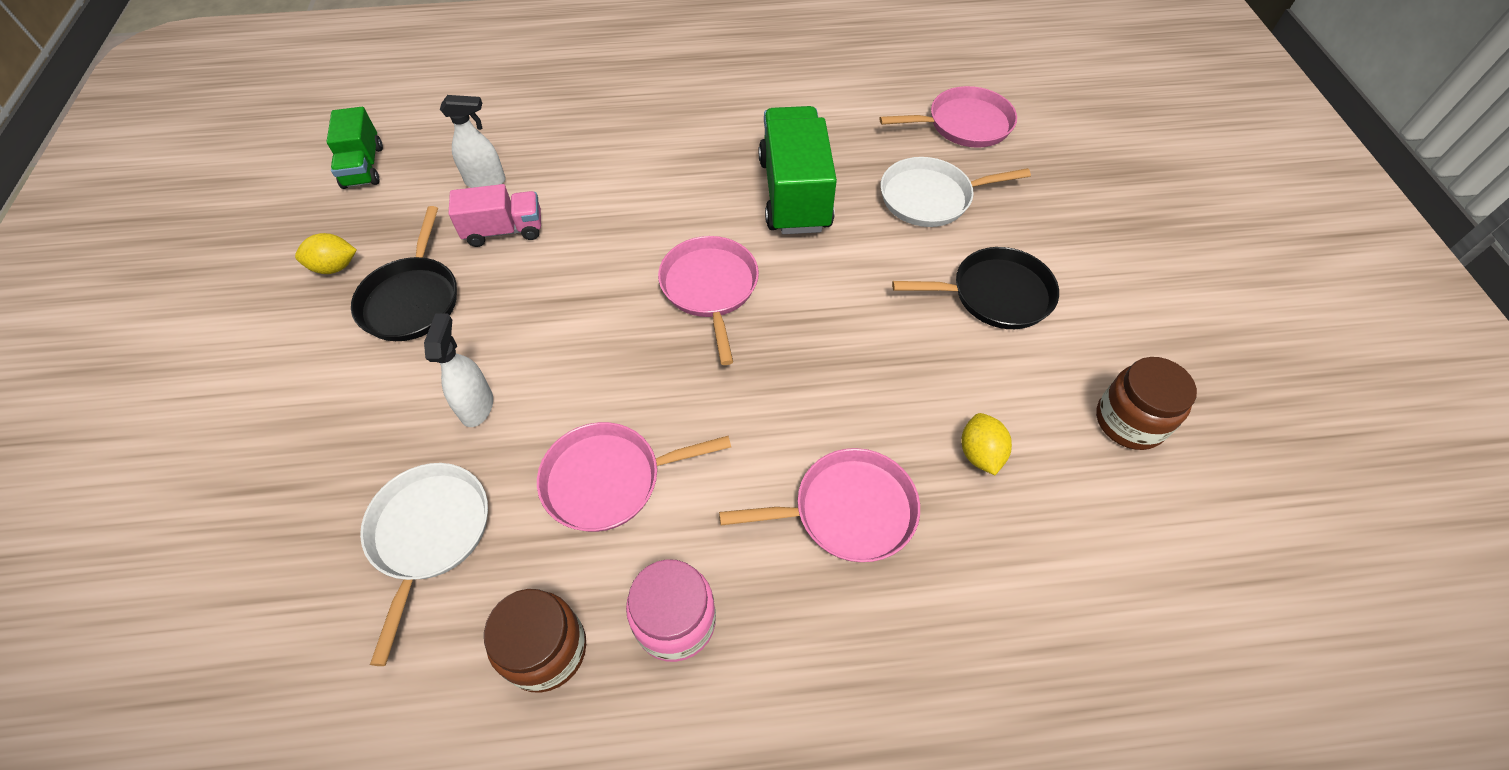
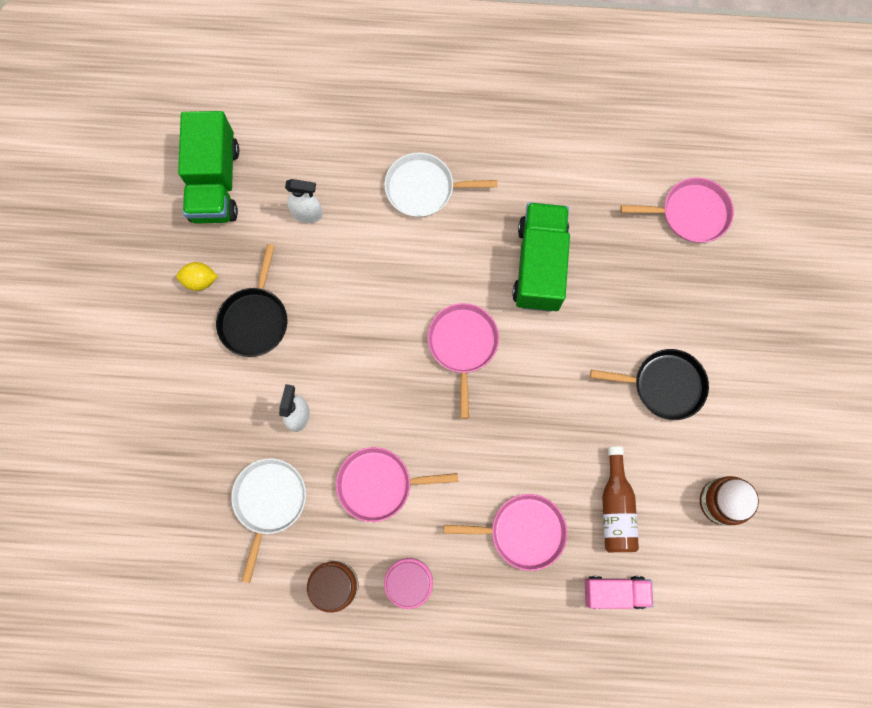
camera: 10 degrees right, 20 degrees up
green truck [326,107,383,189] -> green truck [178,111,239,224], size x1.72
pink truck [448,184,541,247] -> pink truck moved to [585,576,653,609]
white pan [881,157,1031,227] -> white pan moved to [384,152,498,217]
yellow lemon [961,413,1012,475] -> brown bottle [602,446,639,552]

